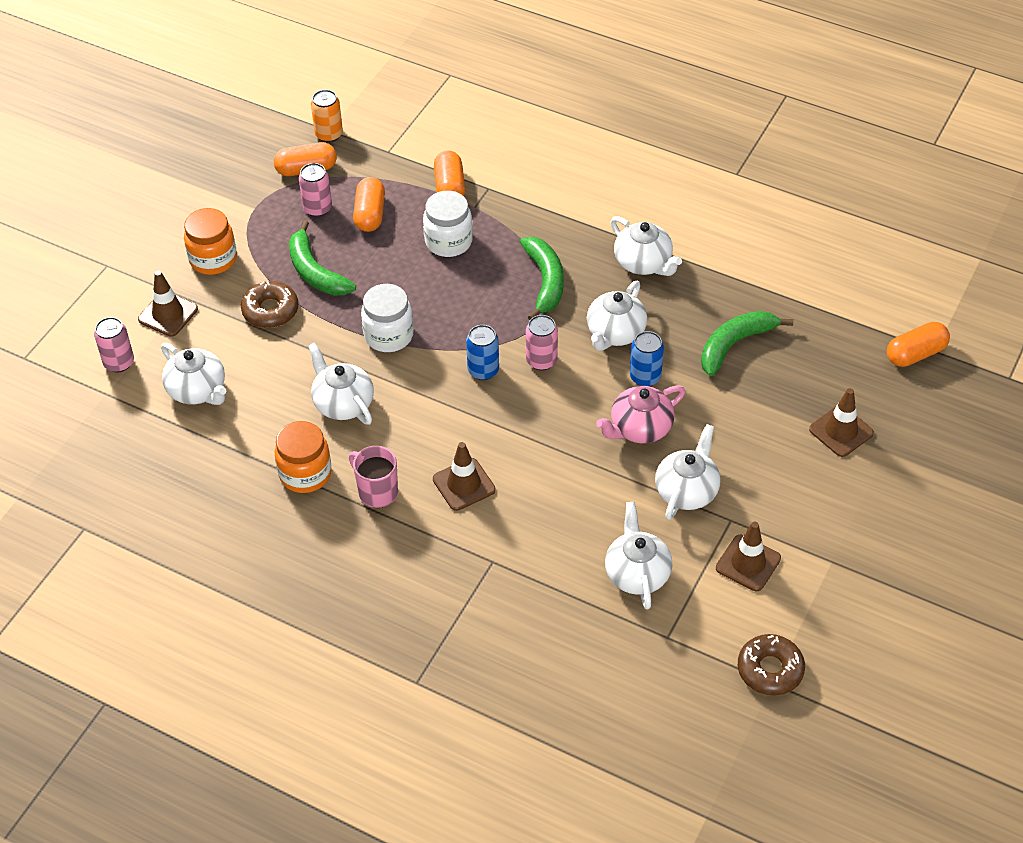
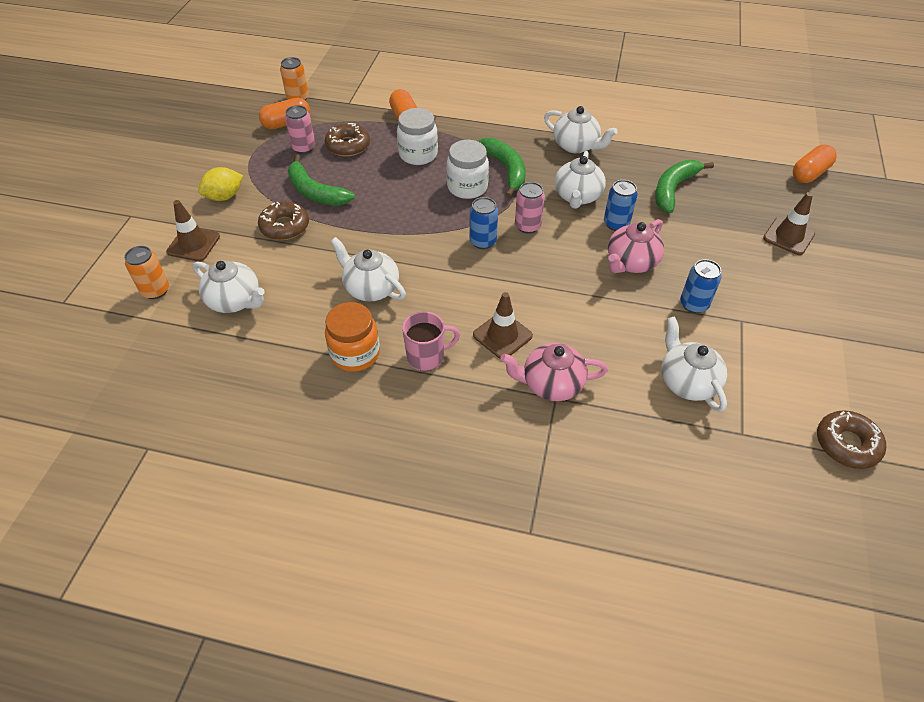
camera: 15 degrees left, 0 degrees up
pink can [94,317,134,372] -> orange can [124,246,169,299]
orange jar [184,208,237,275] -> yellow lemon [198,167,243,201]
pink mug [349,446,398,508] -> pink mug turned 135 degrees clockwise [402,311,460,371]
orange capsule [353,177,385,232] -> brown donut [325,123,370,157]
white jar [361,284,414,352] -> white jar moved to [446,140,489,199]
white teapot [655,424,720,520] -> blue can [680,259,722,313]
brown traffic cone [716,522,781,591] -> none
none -> pink teapot [500,343,608,401]

